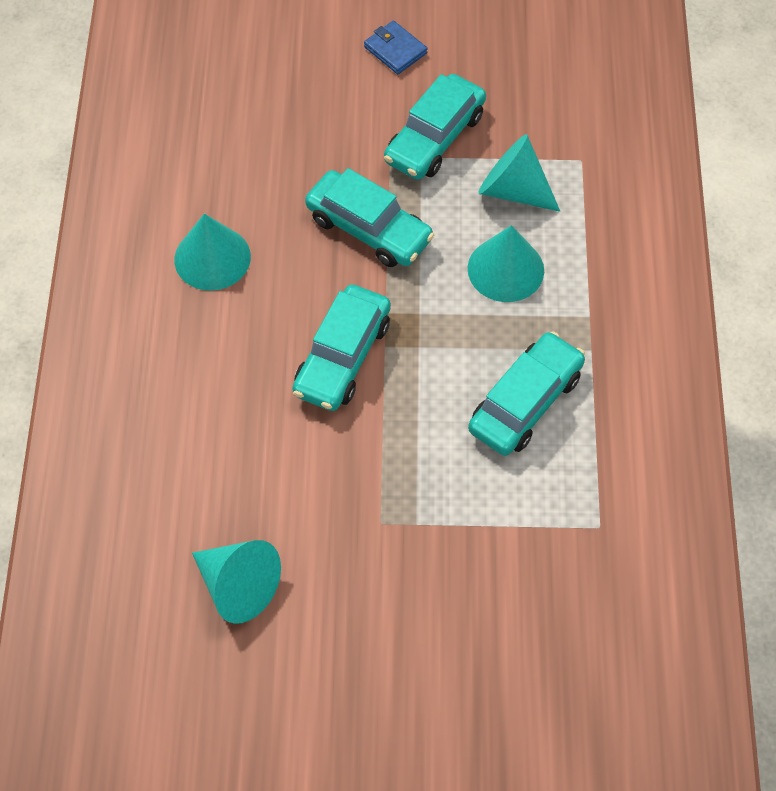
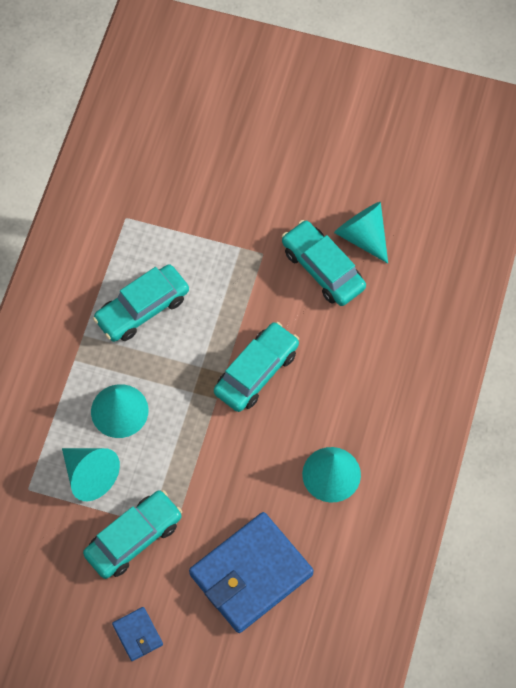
camera: 165 degrees left, 5 degrees up
turquoise car [305,168,434,267] -> turquoise car moved to [282,220,366,306]
none -> blue wallet [189,512,314,633]

